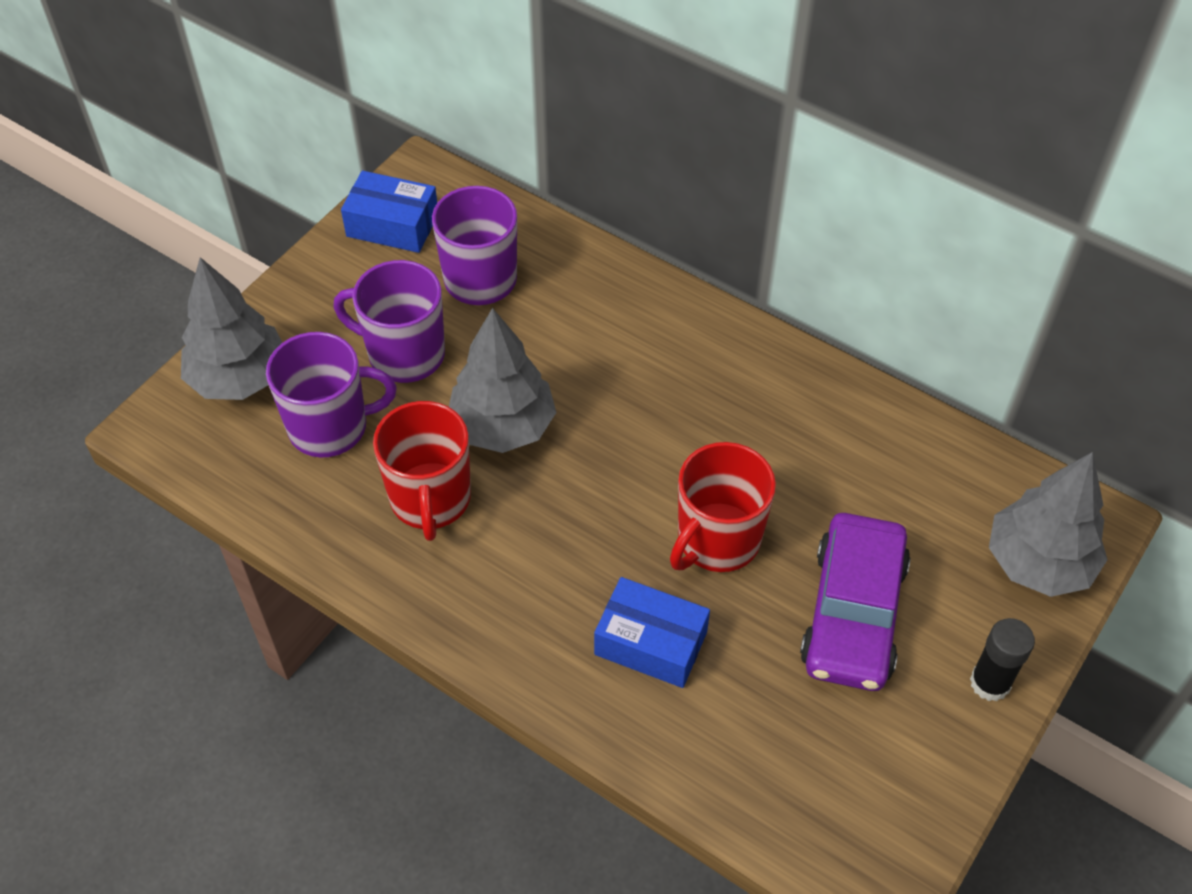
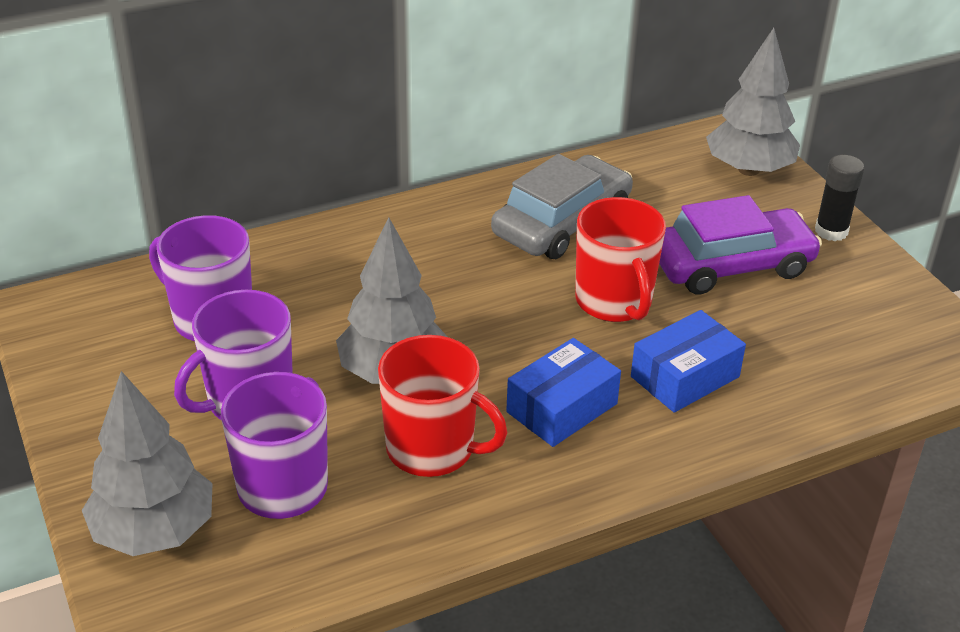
camera: 60 degrees left, 15 degrees down
blue box [341,171,437,253] -> blue box moved to [506,338,621,447]
purple car [800,513,911,691] -> purple car turned 60 degrees counterclockwise [659,195,822,294]
none -> grey car [491,154,633,259]

